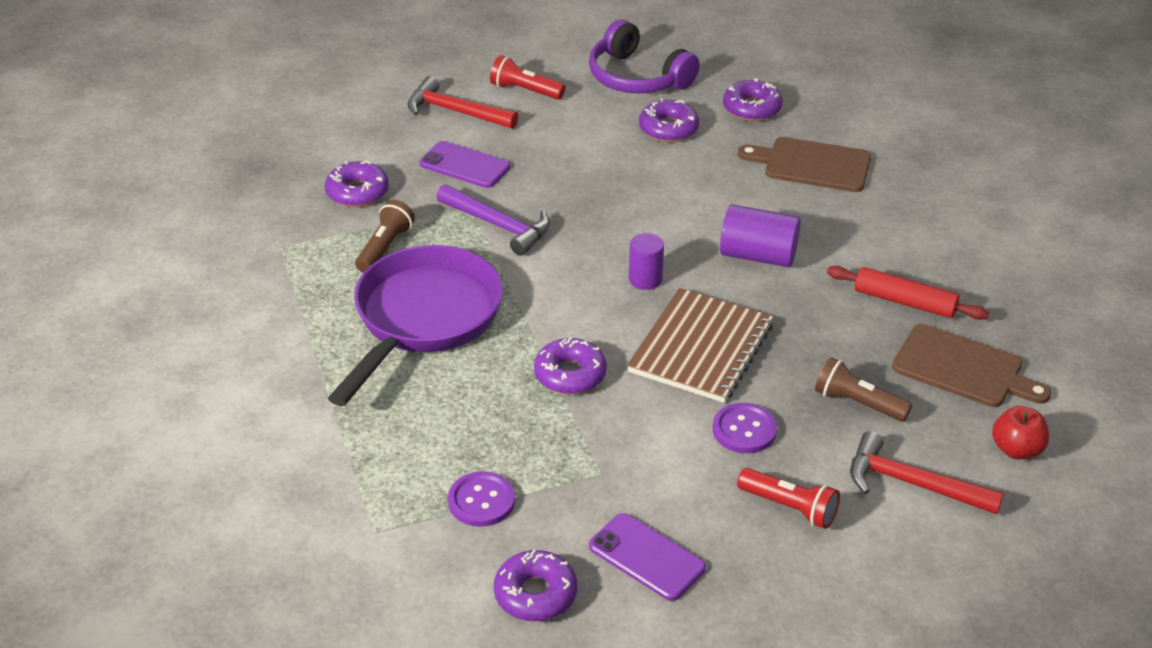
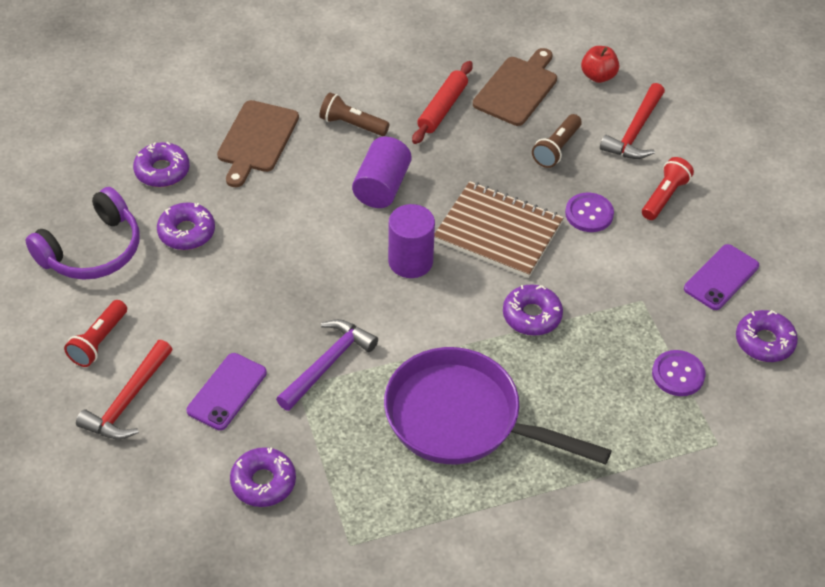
camera: 90 degrees left, 10 degrees up
brown flashlight [355,200,415,273] -> brown flashlight moved to [319,92,390,136]
purple cylinder [629,233,664,290] -> purple cylinder [388,204,435,278], size x1.55

